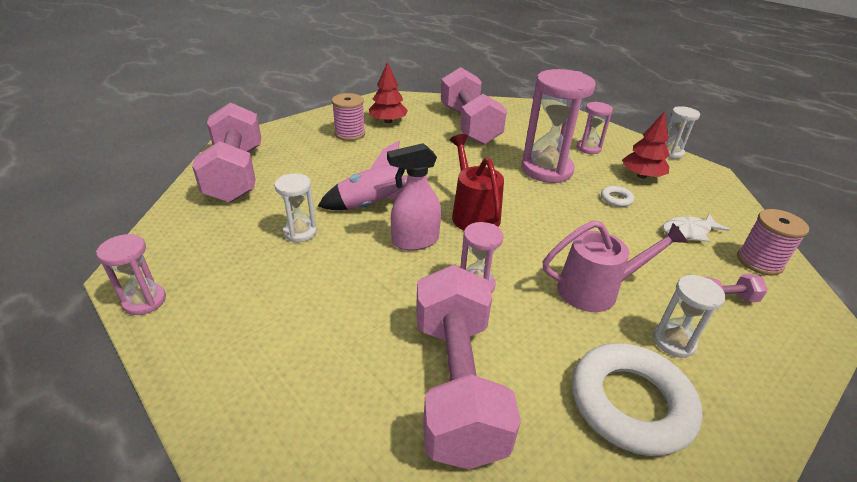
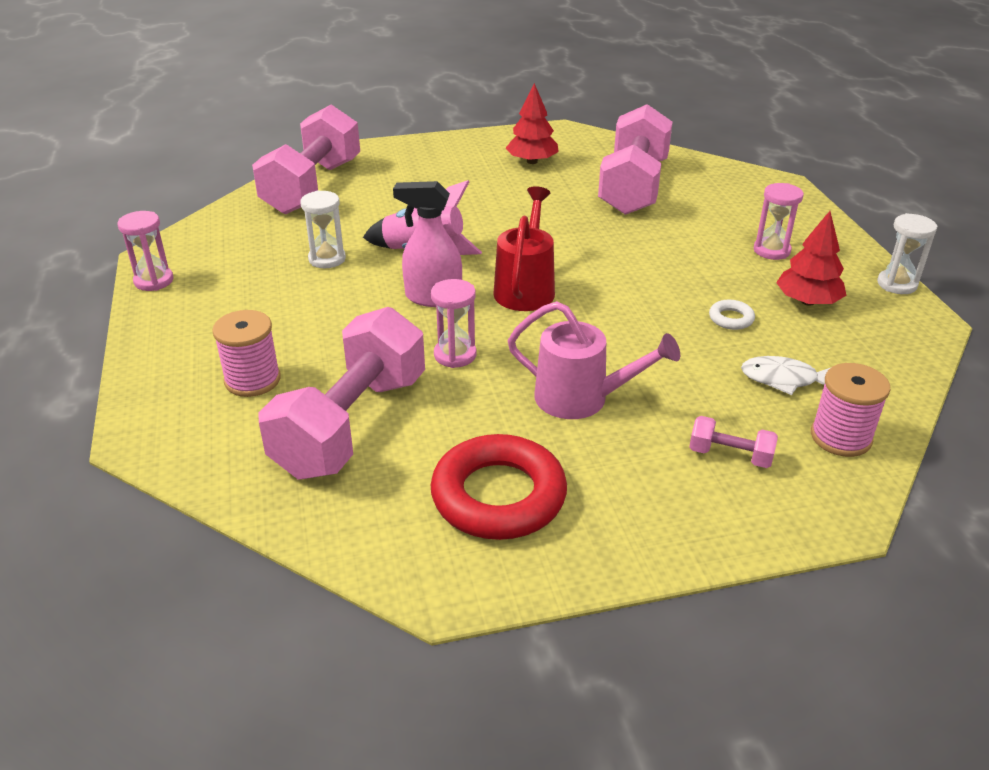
camera: 30 degrees right, 0 degrees up
pink spool [332,93,365,141] -> pink spool moved to [212,310,281,397]
pink hourglass [521,69,596,183] -> none
white ring [572,343,702,456] -> red ring [431,434,567,540]
white hourglass [653,275,725,358] -> none

